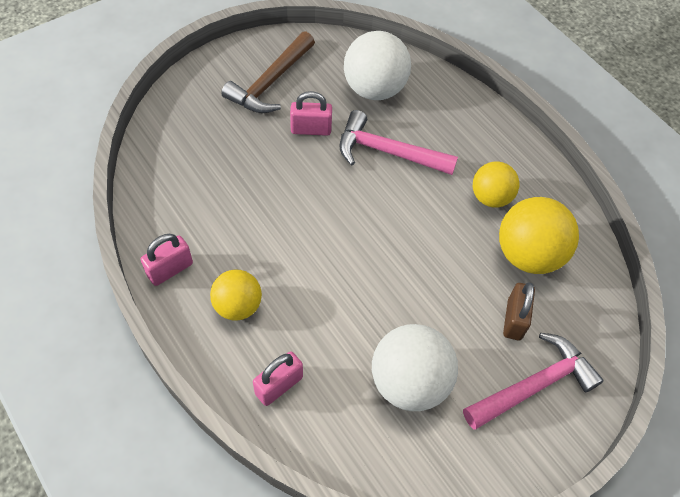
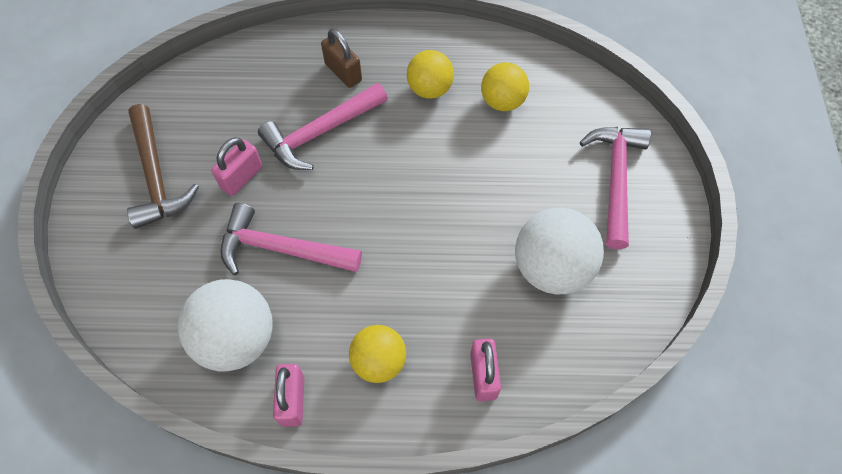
camera: 50 degrees left, 5 degrees up
white ball [344,31,411,100] -> white ball moved to [178,279,273,372]
yellow ball [499,197,579,274] -> yellow ball [481,62,529,111], size x0.63
brown padlock [503,282,535,340] -> brown padlock moved to [321,29,362,88]
none -> pink hammer [221,203,362,275]

